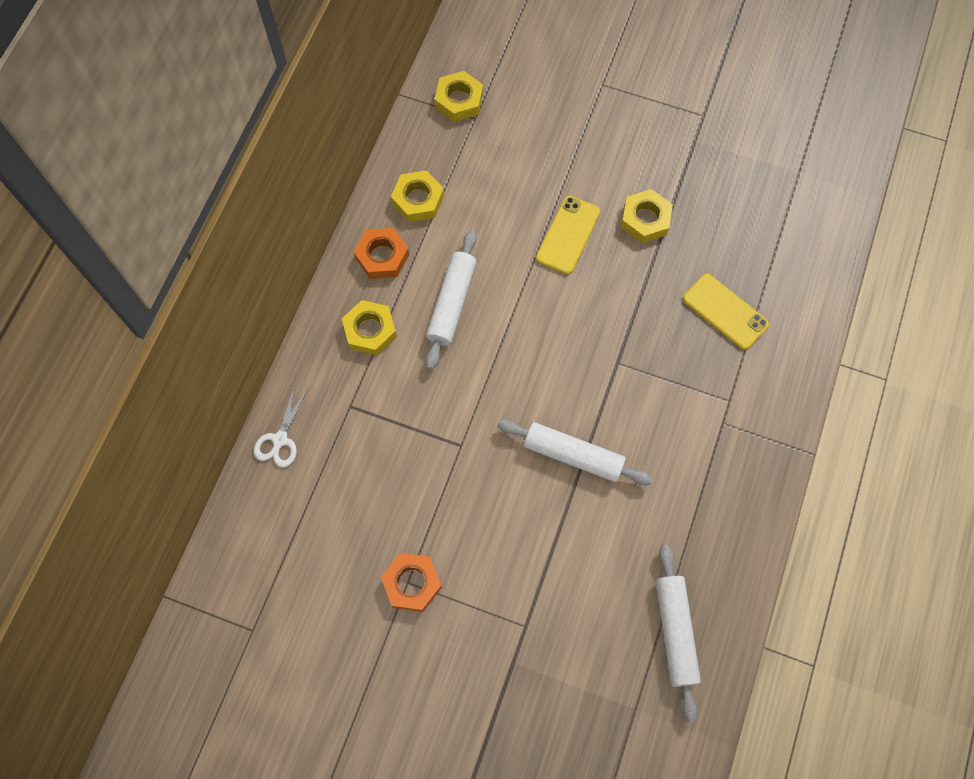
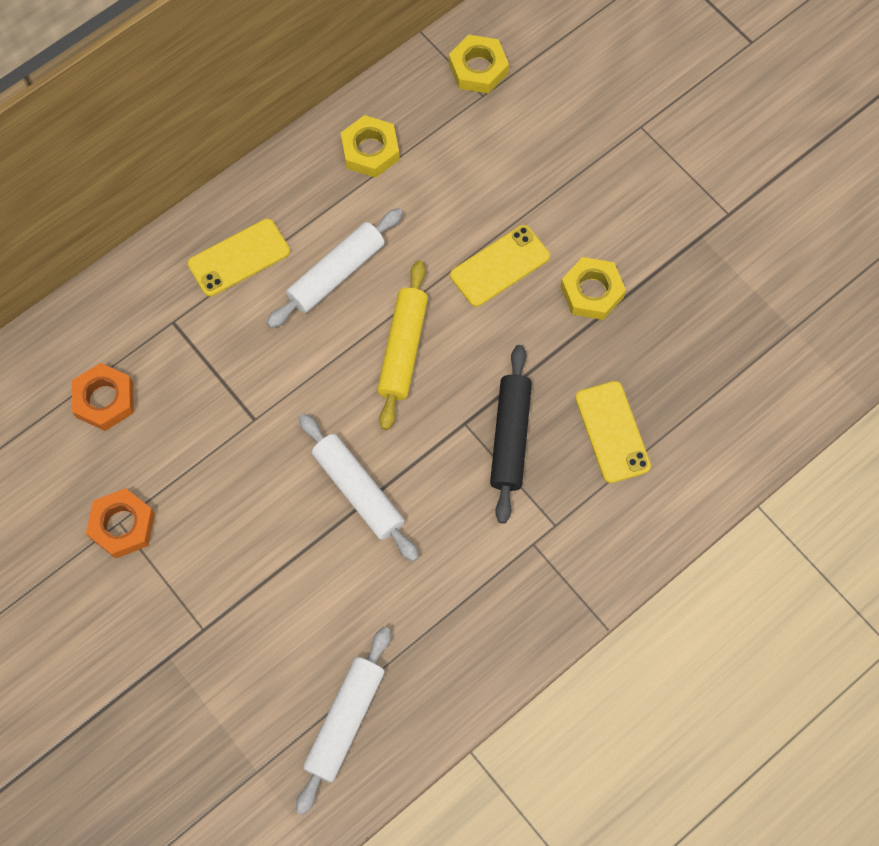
camera: 30 degrees right, 0 degrees up
white scissors [254,386,308,467] -> none
yellow nut [342,300,397,355] -> yellow phone [188,219,290,296]
orange nut [354,228,409,279] -> orange nut moved to [72,363,134,431]
none -> yellow rolling pin [377,260,428,430]
none -> black rolling pin [490,345,532,524]

